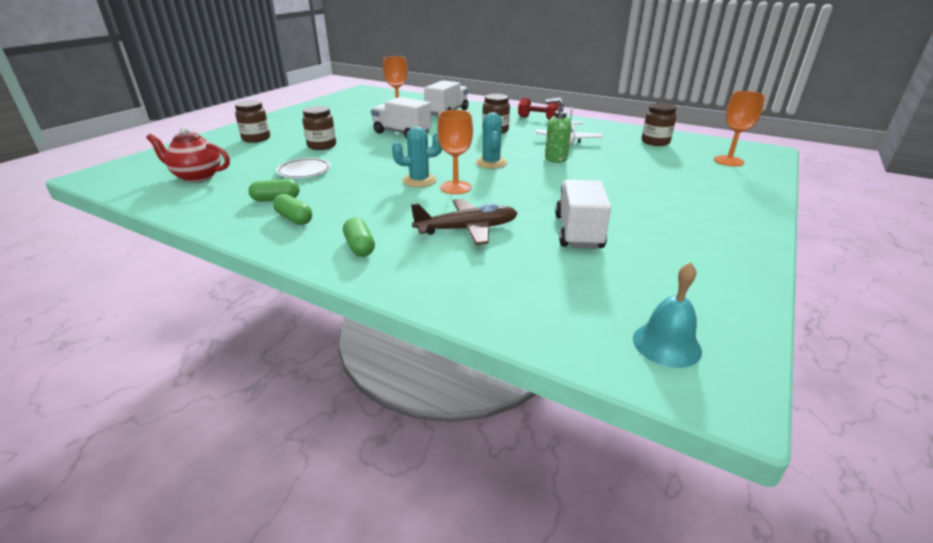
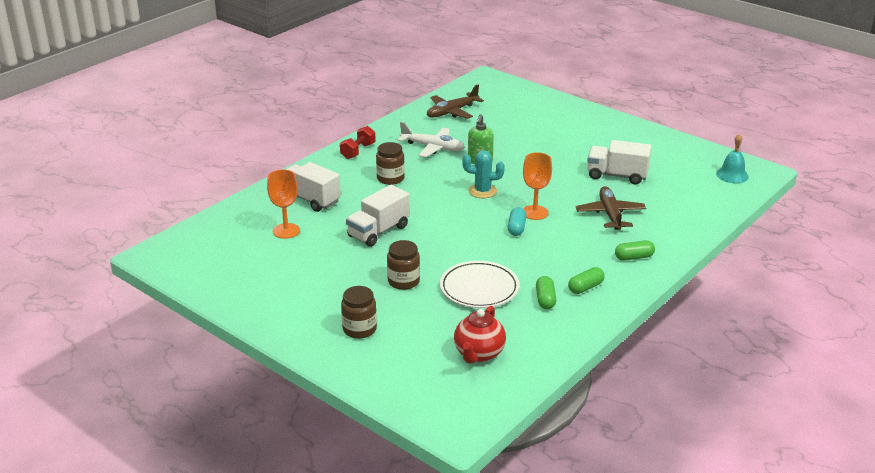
camera: 80 degrees left, 0 degrees up
white plate [276,158,331,178] -> white plate [440,261,520,308], size x1.51
turquoise cactus [392,127,442,187] -> turquoise capsule [508,207,526,236]
brown jar [642,103,677,146] -> brown plane [427,84,484,119]
orange goblet [714,91,765,166] -> none

